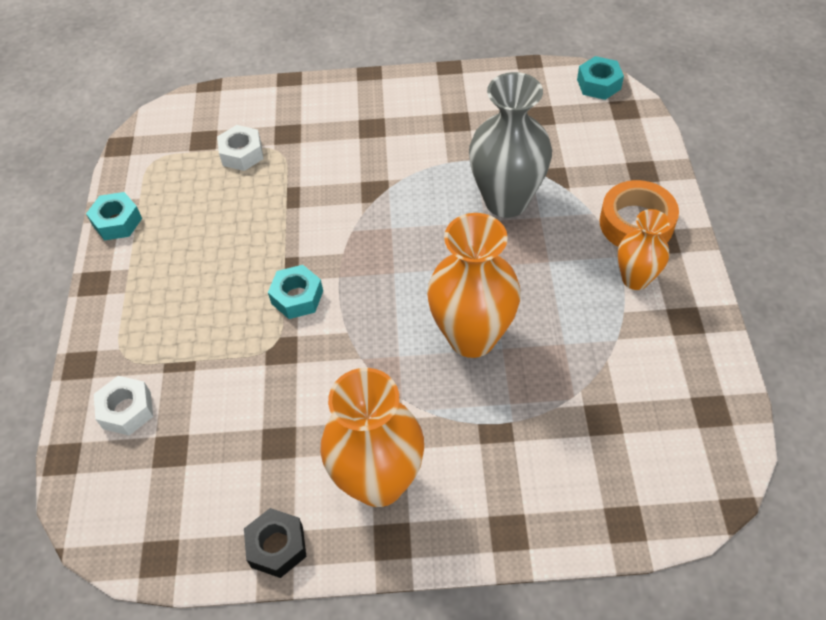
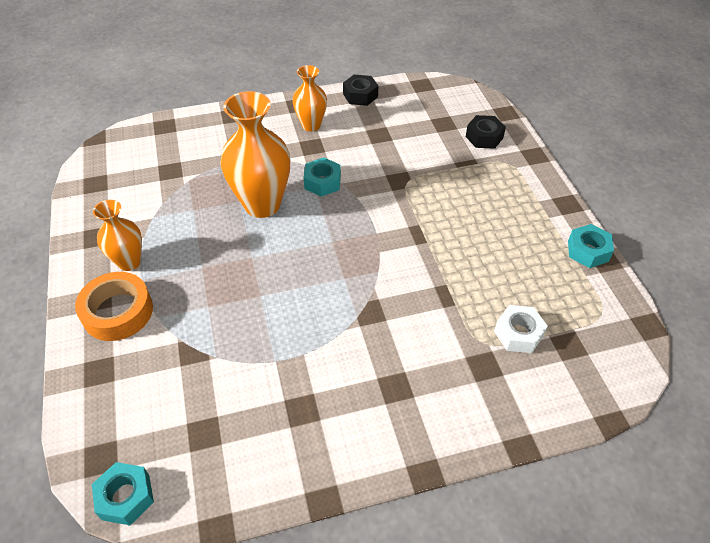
camera: 165 degrees right, 5 degrees down
white nut [94,376,153,436] -> black nut [466,115,506,149]
turquoise nut [268,265,323,319] -> turquoise nut moved to [303,157,341,197]
orange vase [320,368,424,507] -> orange vase [292,65,327,132], size x0.58
grey vase [469,72,552,218] -> none

